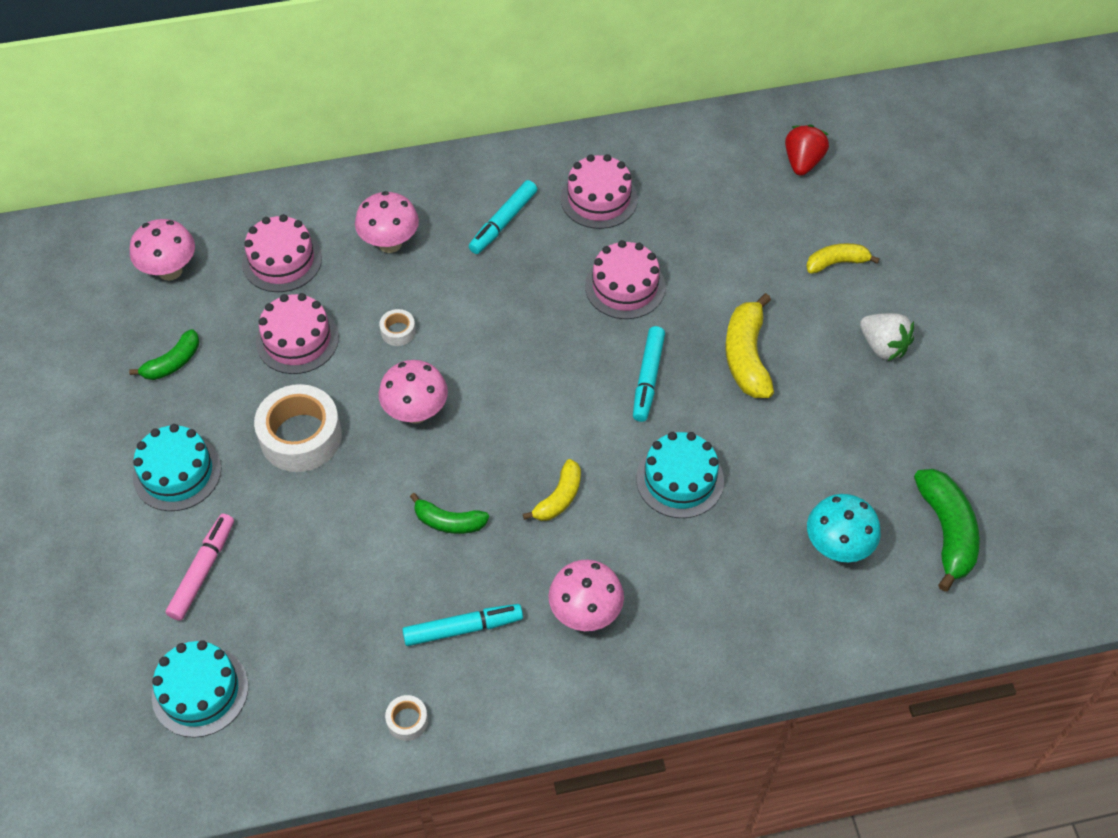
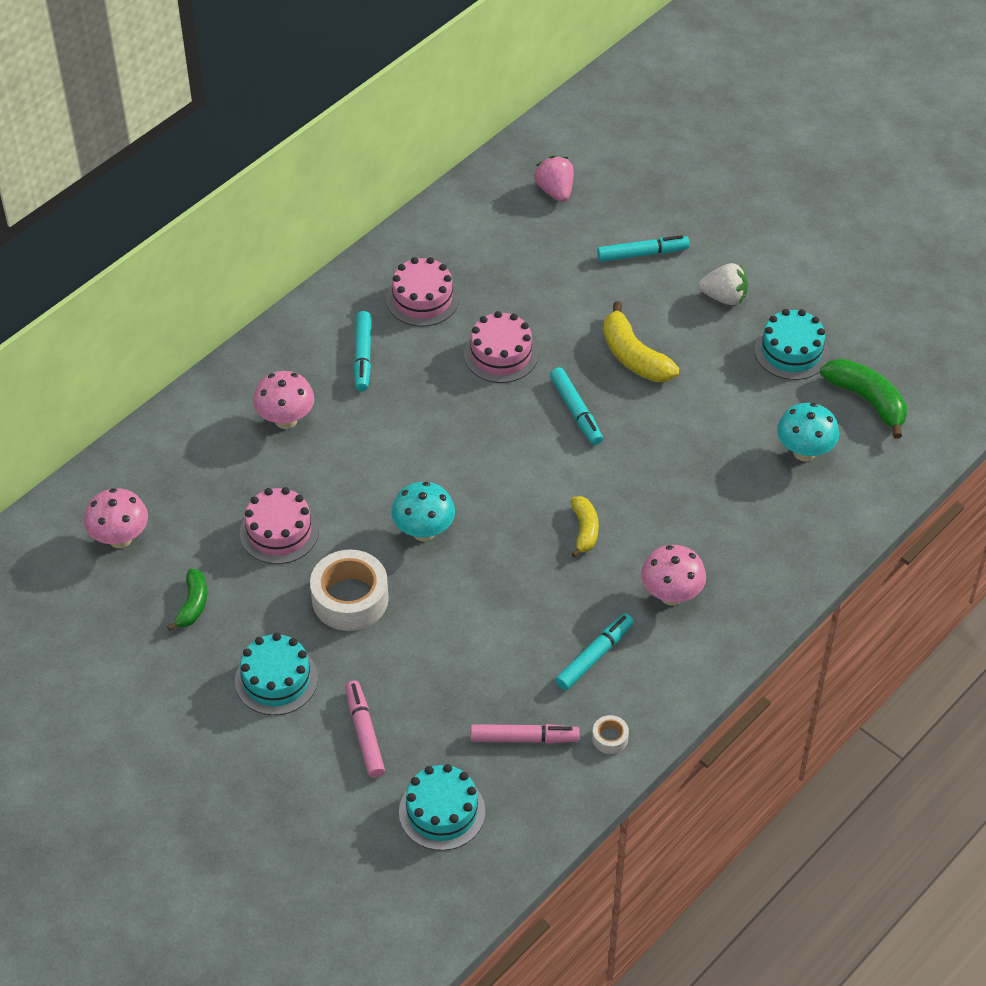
camera: 35 degrees left, 5 degrees down
pink cake [242,214,322,292] -> none
white tape [379,309,416,346] -> none
pink mushroom [379,360,448,424] -> turquoise mushroom [392,482,455,541]
green banana [410,493,489,534] -> none
turquoise cake [636,432,724,518] -> turquoise cake moved to [755,309,829,380]
red strawberry [785,124,829,176] -> pink strawberry [534,156,574,202]
yellow banana [806,243,880,273] -> turquoise marker [597,235,690,262]
none -> pink marker [471,724,580,744]

